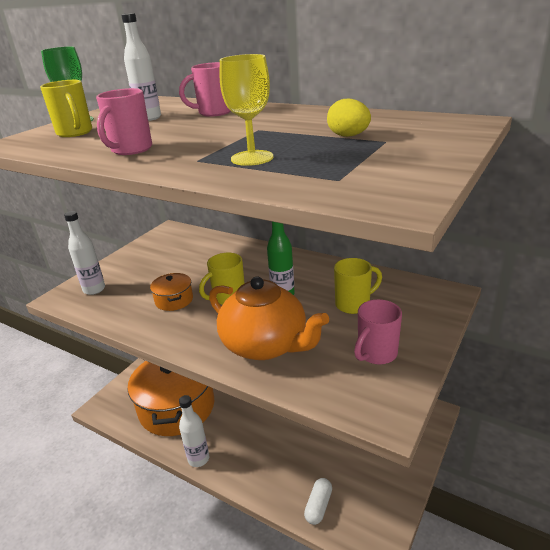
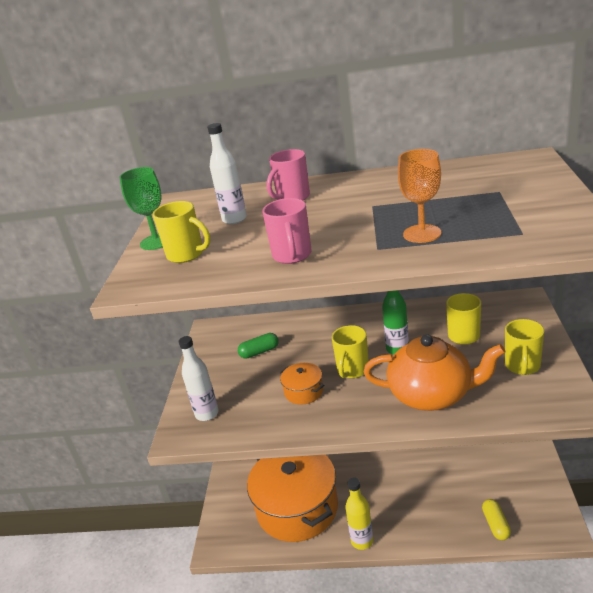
camera: 25 degrees left, 0 degrees up
white bottle [179,395,209,467] -> yellow bottle [345,478,373,550]
yellow goblet [220,54,273,166] -> orange goblet [398,149,441,243]
white capsule [304,478,332,525] -> yellow capsule [482,499,511,540]
yellow egg [327,99,371,137] -> none
pink mug [354,299,402,365] -> yellow mug [505,319,544,375]
none -> green capsule [238,333,279,359]

